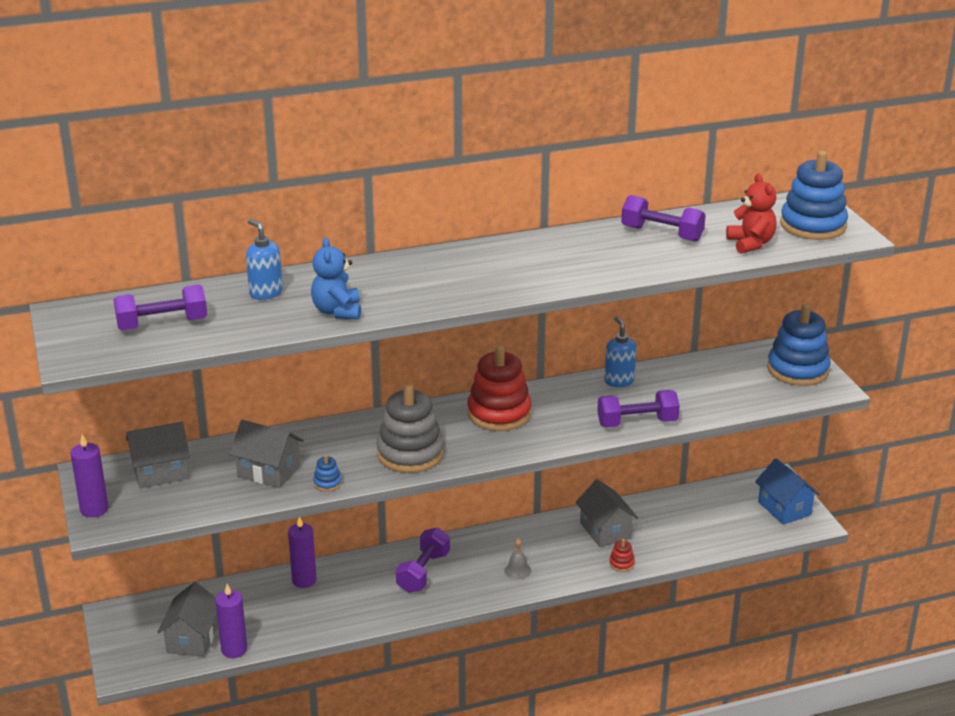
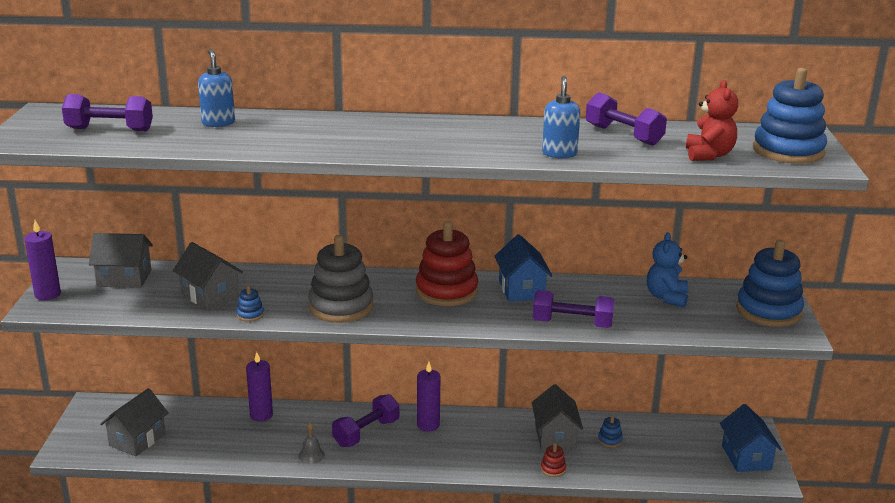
camera: 20 degrees right, 5 degrees down
purple candle [215,584,247,658] -> purple candle moved to [417,362,441,432]
blue teddy bear [311,237,361,320] -> blue teddy bear moved to [647,232,689,307]
grey bell [504,538,531,579] -> grey bell moved to [298,423,325,464]
blue soap dispenser [604,316,637,387] -> blue soap dispenser moved to [542,76,580,158]
none -> blue house [495,234,552,302]
none -> blue stacking toy [598,415,623,448]

